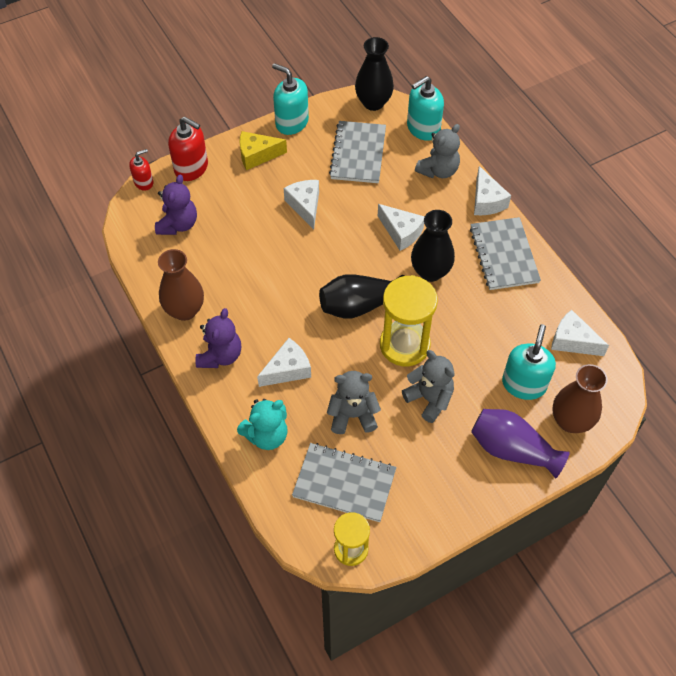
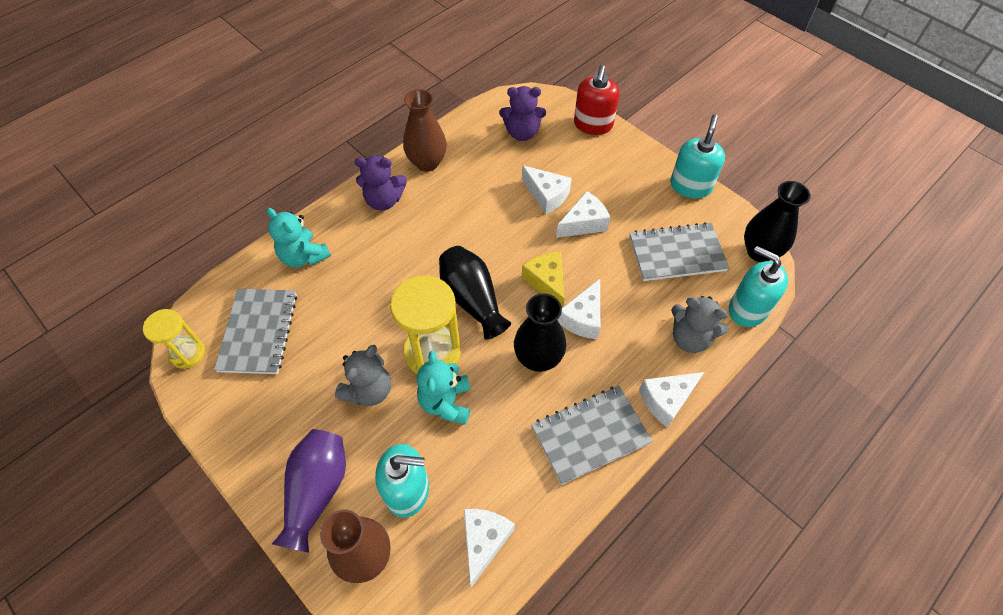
camera: 75 degrees right, 0 degrees up
red soap dispenser [129,149,153,191] -> none
yellow cheese [240,131,287,170] -> yellow cheese moved to [522,252,564,308]
white cheese [257,338,311,387] -> white cheese moved to [522,165,572,214]
grey teddy bear [327,371,381,434] -> none
none -> turquoise teddy bear [417,351,470,425]

